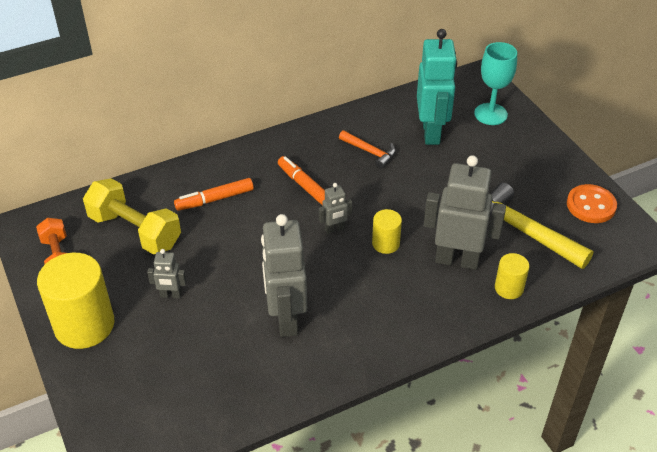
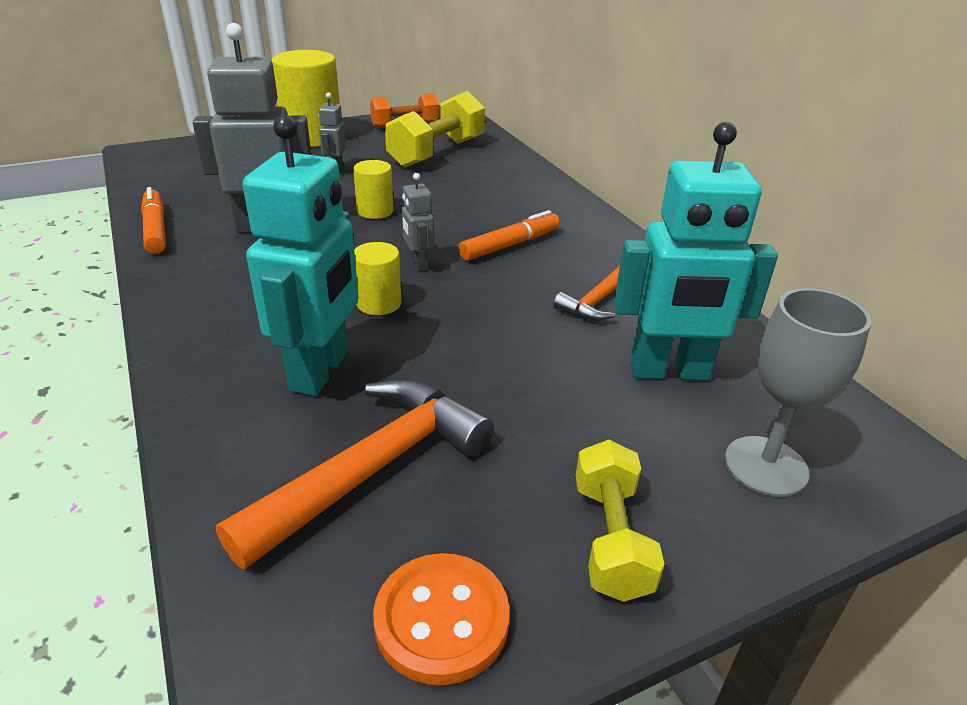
camera: 90 degrees right, 10 degrees down
orange marker [174,178,254,211] -> orange marker moved to [141,187,166,254]
grey robot [424,155,506,270] -> turquoise robot [242,115,359,396]
turquoise goblet [474,42,517,125] -> grey goblet [725,288,871,497]
yellow hammer [490,183,594,269] -> orange hammer [216,379,494,569]
yellow cylinder [495,253,529,299] -> yellow cylinder moved to [353,160,394,219]
none -> yellow dumbbell [576,440,664,602]

